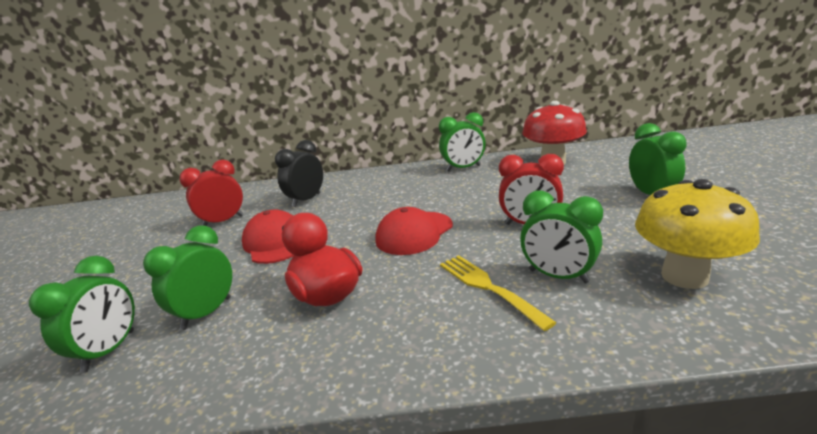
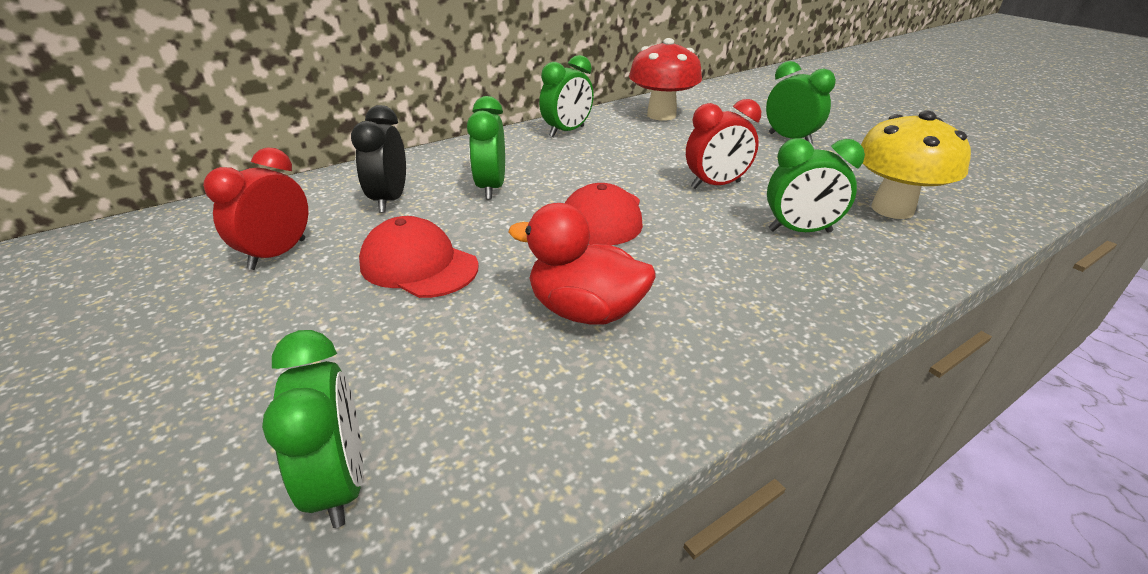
camera: 35 degrees left, 10 degrees up
green clock [143,225,232,330] -> green clock moved to [467,96,505,200]
yellow fork [440,255,557,331] -> none

